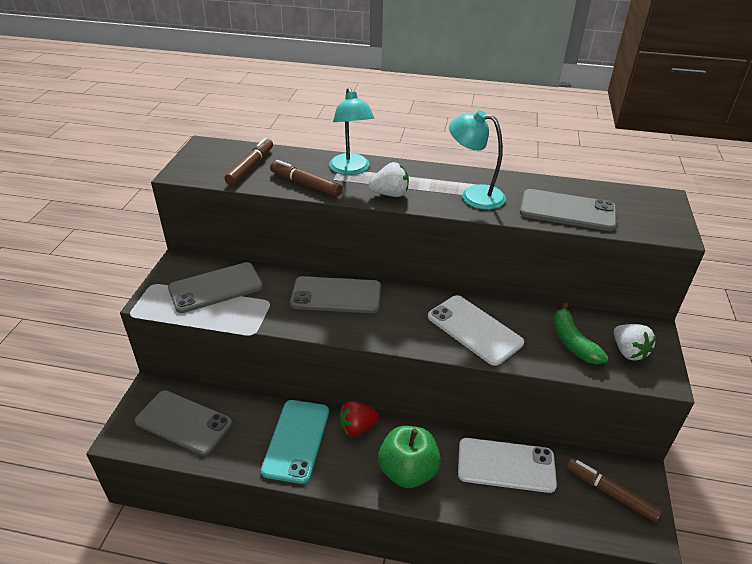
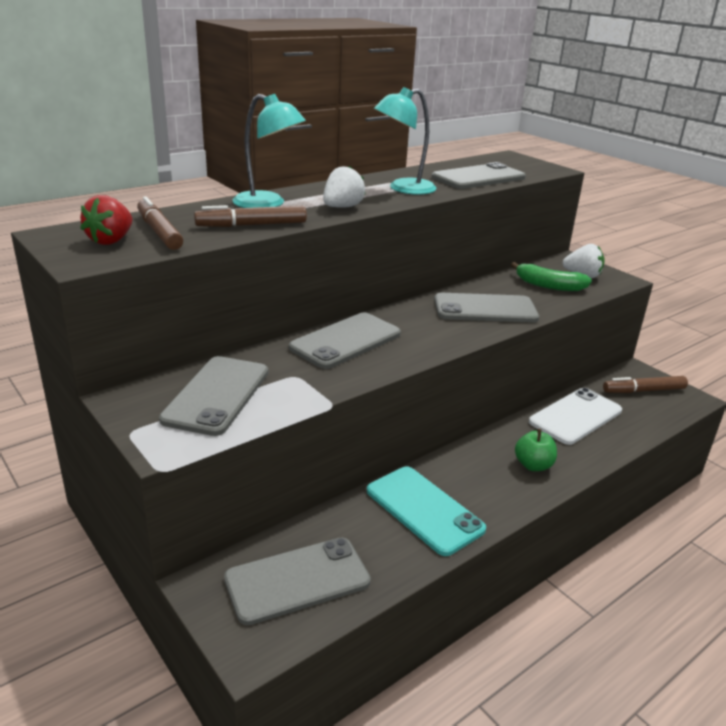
camera: 50 degrees left, 10 degrees down
red strawberry [339,401,379,437] -> red strawberry moved to [80,195,132,245]
green apple [378,426,441,488] -> green apple [515,429,557,471], size x0.60
white phone [428,295,524,366] -> grey phone [434,293,539,323]

